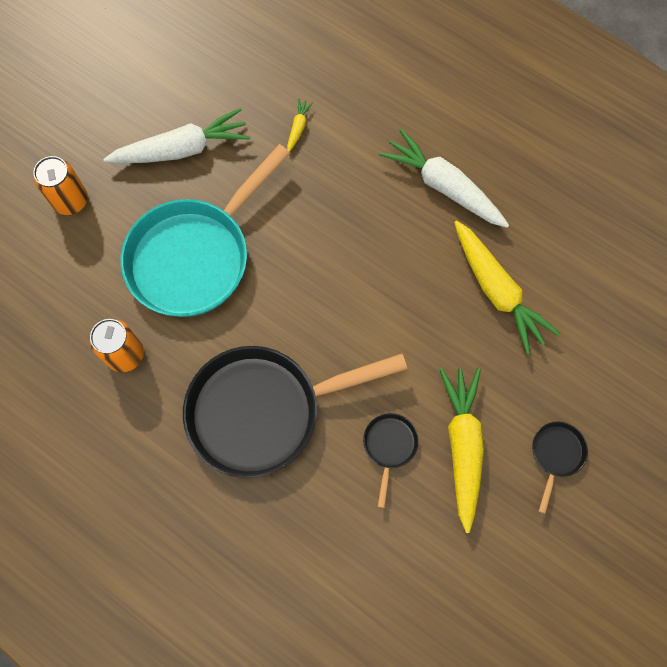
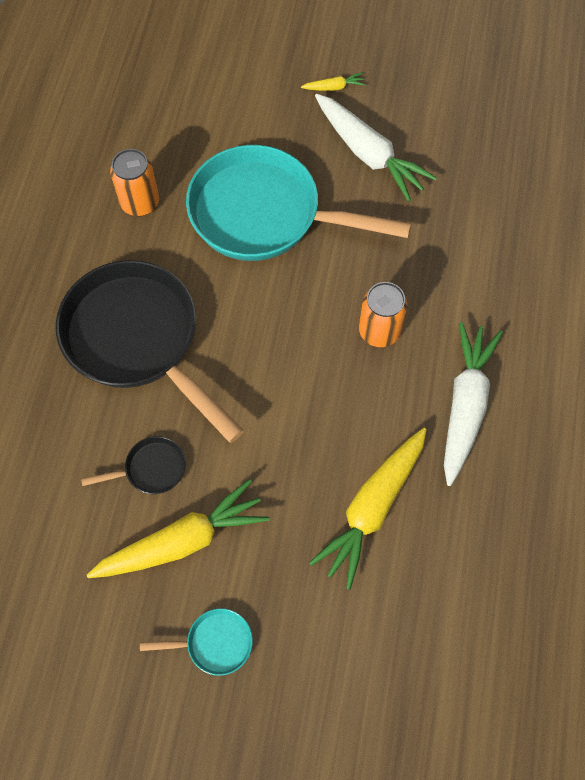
camera: 65 degrees right, 5 degrees down
orange can [33,156,88,215] -> orange can moved to [359,282,407,347]
yellow carrot [287,98,313,152] -> yellow carrot moved to [301,72,366,91]
black pan [532,421,588,514] -> turquoise pan [140,608,253,676]

